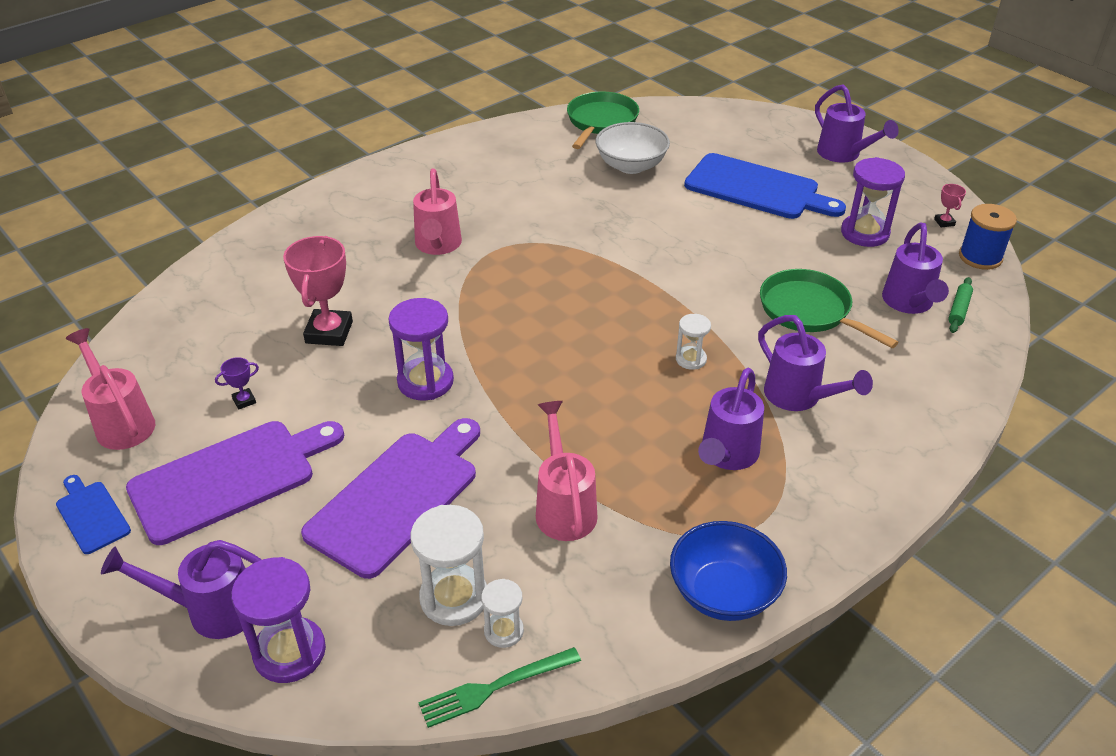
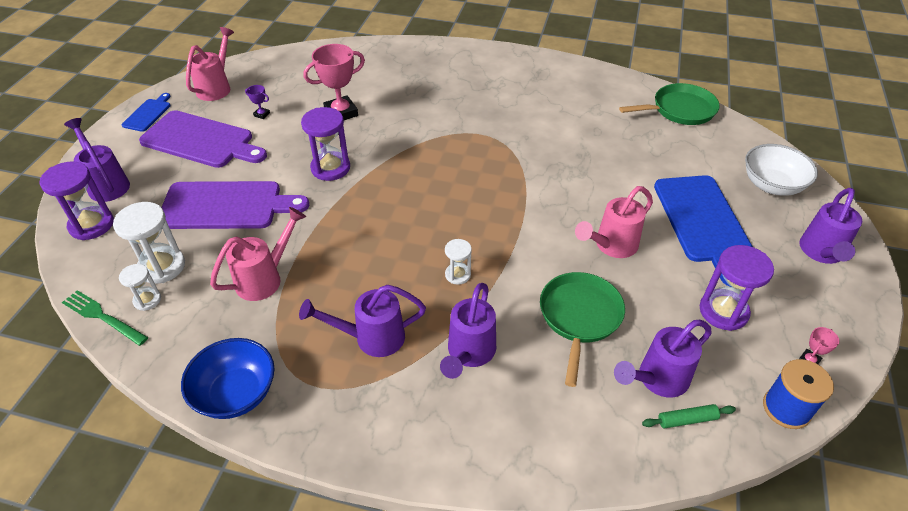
camera: 55 degrees right, 5 degrees up
pink watering can [413,169,462,255] -> pink watering can moved to [575,186,653,258]
white bowl [596,122,670,174] -> white bowl moved to [745,144,818,196]

